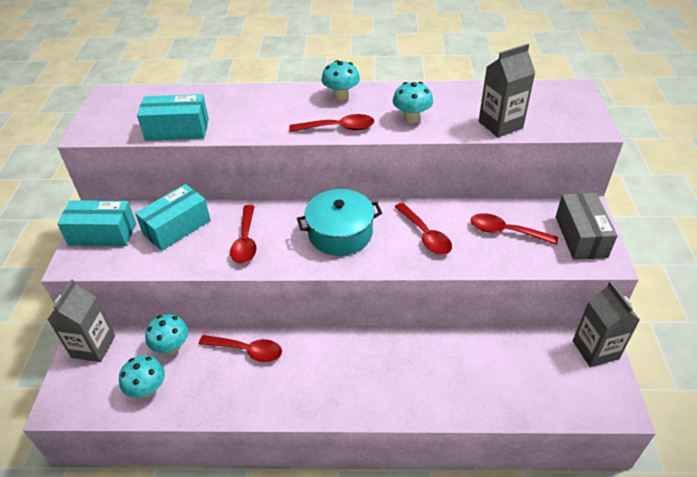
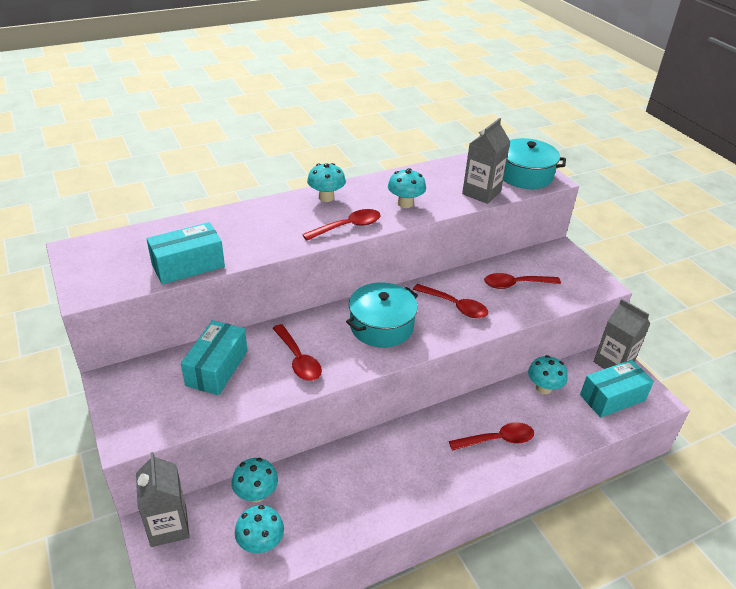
camera: 30 degrees left, 5 degrees down
turquoise box [57,200,136,246] -> turquoise box moved to [580,360,654,418]
red spoon [199,335,282,362] -> red spoon moved to [449,422,534,451]
grey box [556,193,617,260] -> none
none -> turquoise pot [503,138,566,189]
none -> turquoise mushroom [528,355,568,394]

